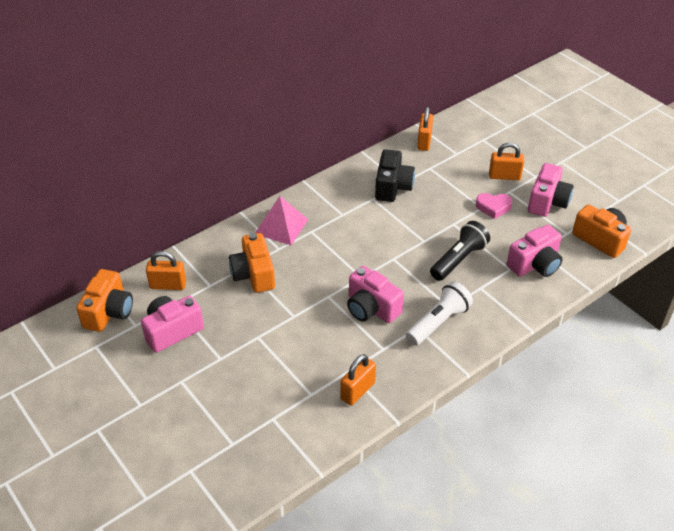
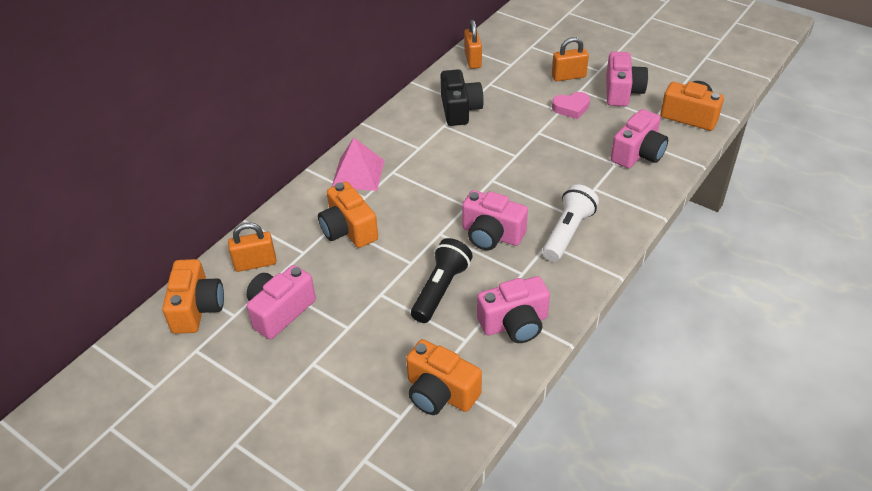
camera: 15 degrees left, 0 degrees up
orange padlock [340,354,376,405] -> pink camera [477,276,550,343]
black flashlight [430,221,490,281] -> black flashlight moved to [411,238,473,323]
none -> orange camera [406,339,482,415]

